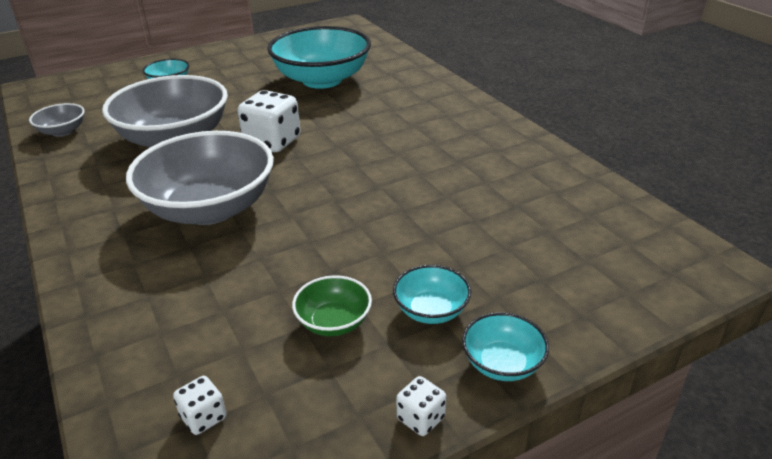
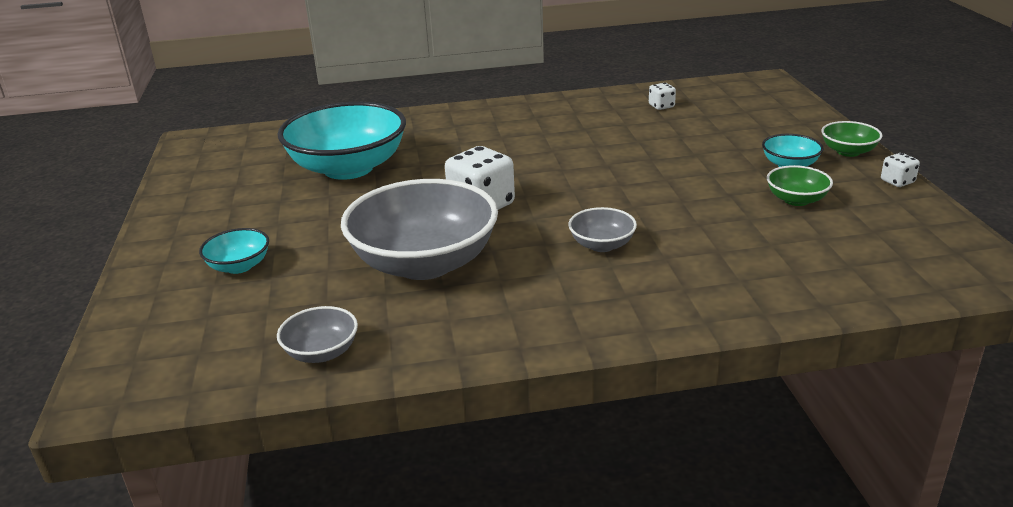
camera: 70 degrees left, 5 degrees down
grey bowl [126,131,274,225] -> grey bowl [568,207,637,252], size x0.45
white dice [173,376,227,435] -> white dice moved to [649,83,676,110]
turquoise bowl [462,312,549,381] -> green bowl [821,121,882,157]

